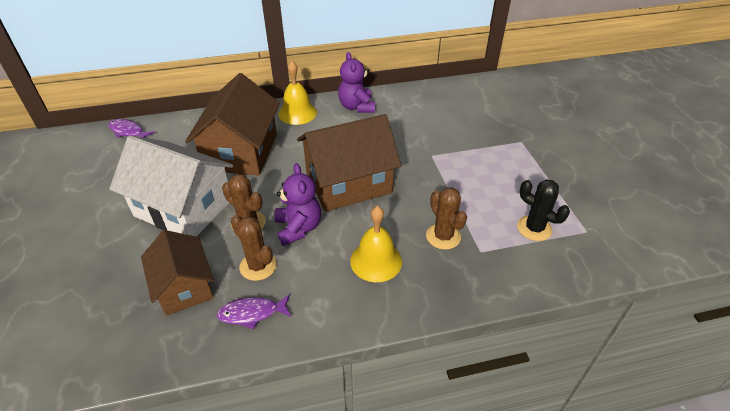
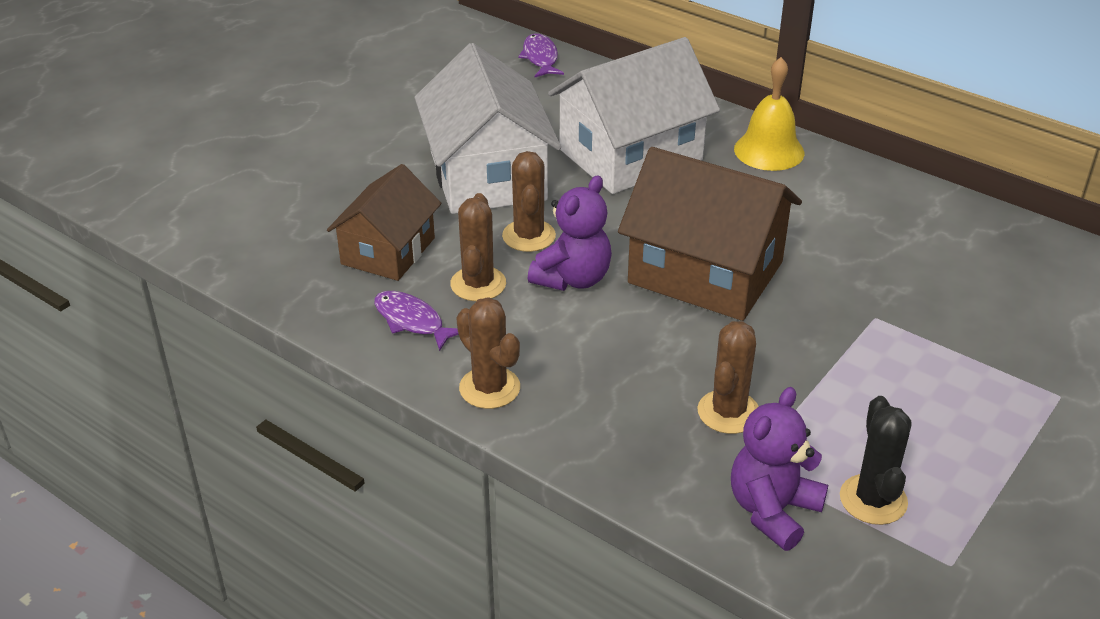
camera: 50 degrees right, 5 degrees down
brown house [185,73,280,176] -> white house [548,37,720,194]
purple teddy bear [338,52,375,113] -> purple teddy bear moved to [731,387,828,551]
yellow bell [350,206,402,282] -> none
none -> brown cactus [457,297,520,409]

